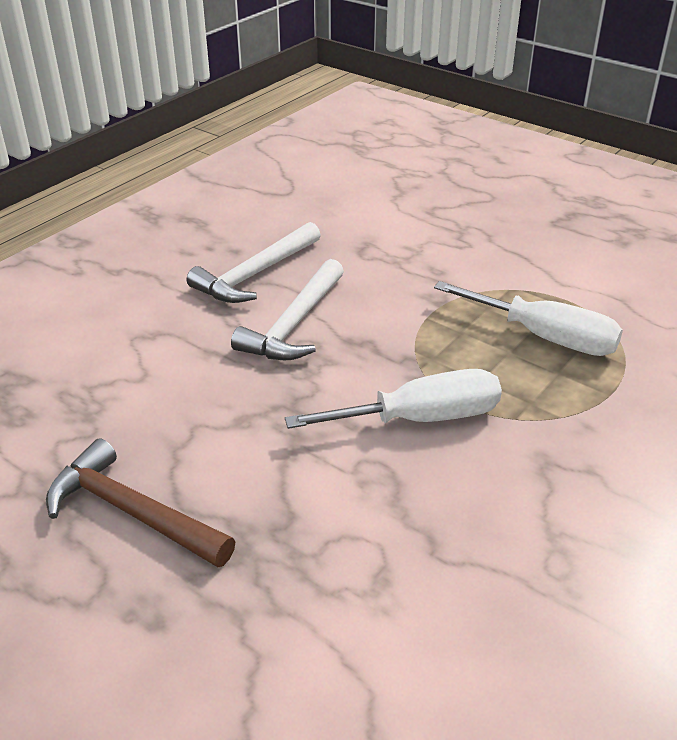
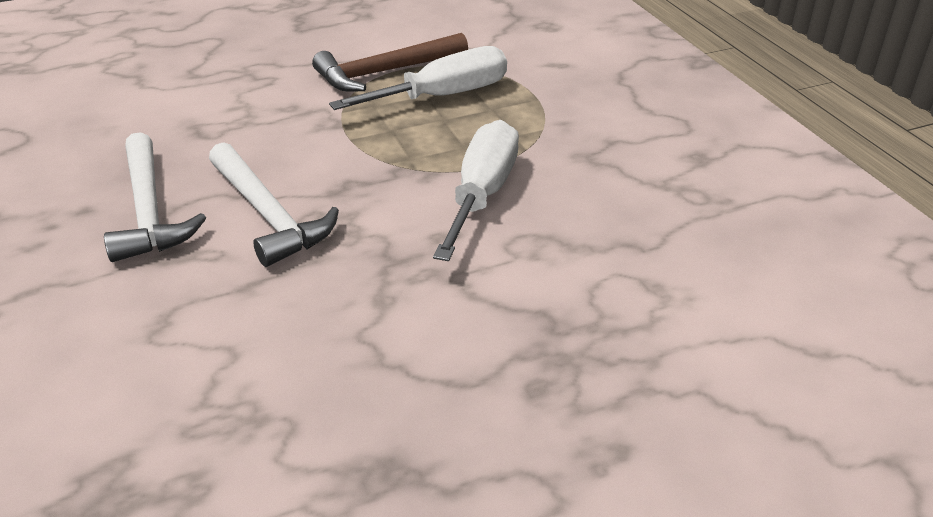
camera: 60 degrees left, 0 degrees up
brown hammer [46,438,235,567] -> brown hammer moved to [312,33,468,92]

